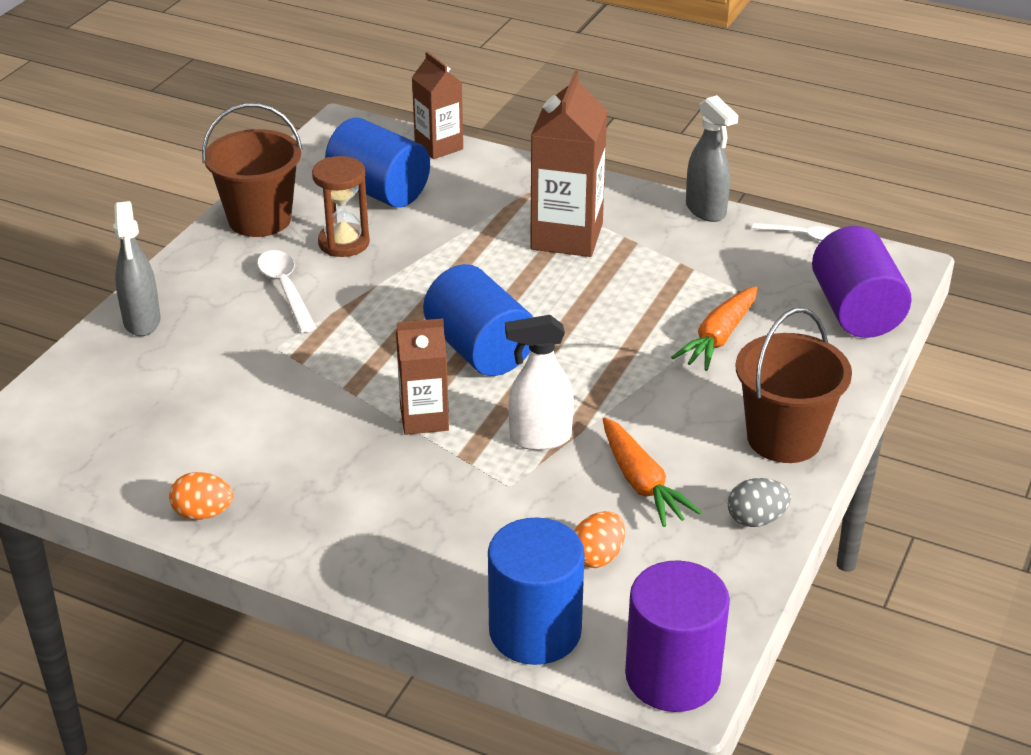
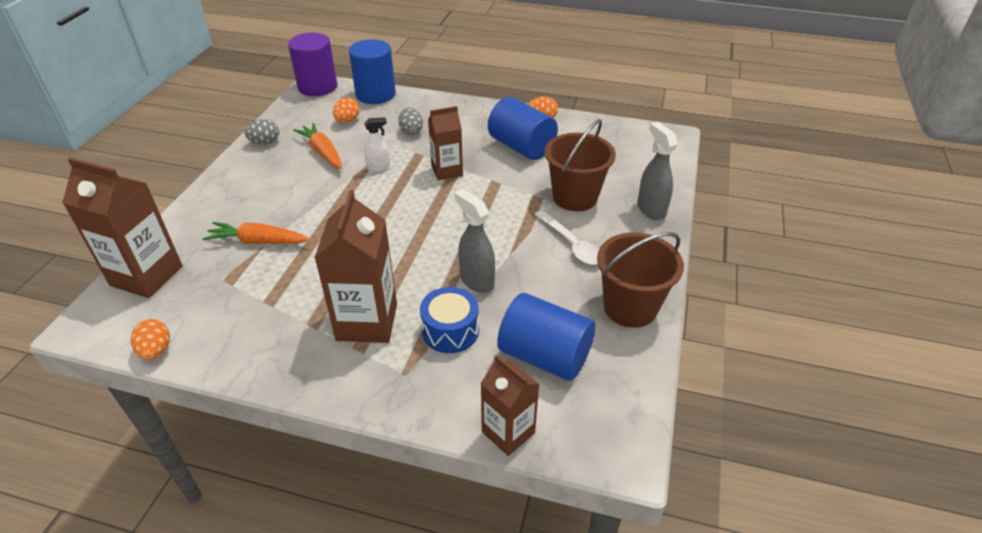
camera: 170 degrees right, 5 degrees up
brown hourglass [312,156,370,257] -> none
blue cylinder [423,264,533,376] -> blue cylinder moved to [488,97,558,160]
white spray bottle [505,315,574,450] -> white spray bottle [364,117,390,172], size x0.66
orange carrot [671,286,757,371] -> orange carrot turned 105 degrees counterclockwise [203,222,310,244]
grey spray bottle [686,95,738,222] -> grey spray bottle moved to [454,189,495,293]
brown bucket [735,308,852,463] -> brown bucket moved to [545,119,616,211]
white spoon [752,223,835,241] -> orange egg [131,319,170,360]
purple cylinder [812,226,912,338] -> brown carton [62,157,182,298]
none -> grey egg [399,108,423,135]
none -> blue drum [420,287,479,353]

